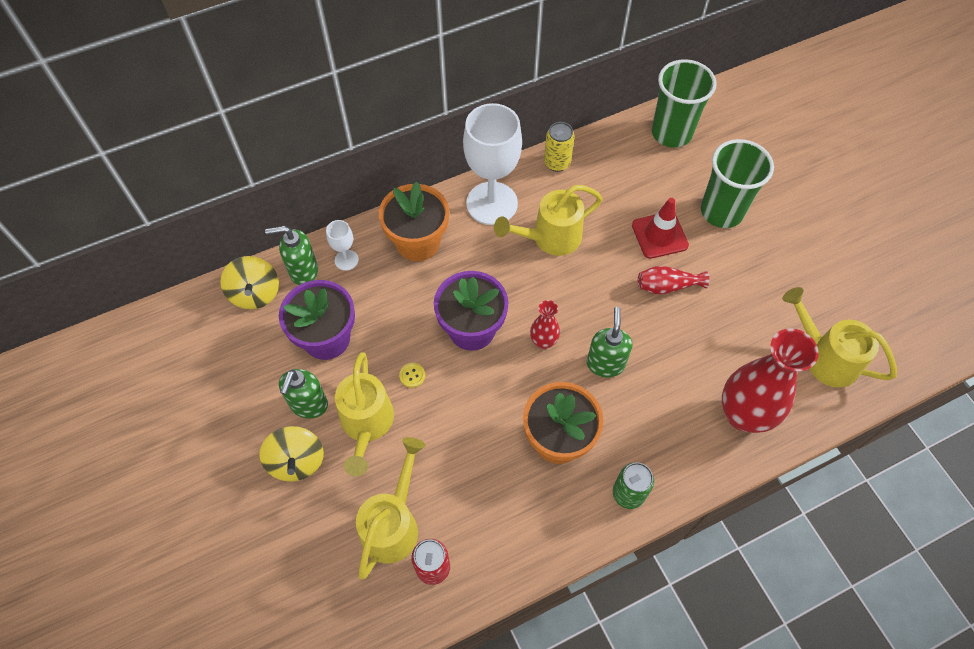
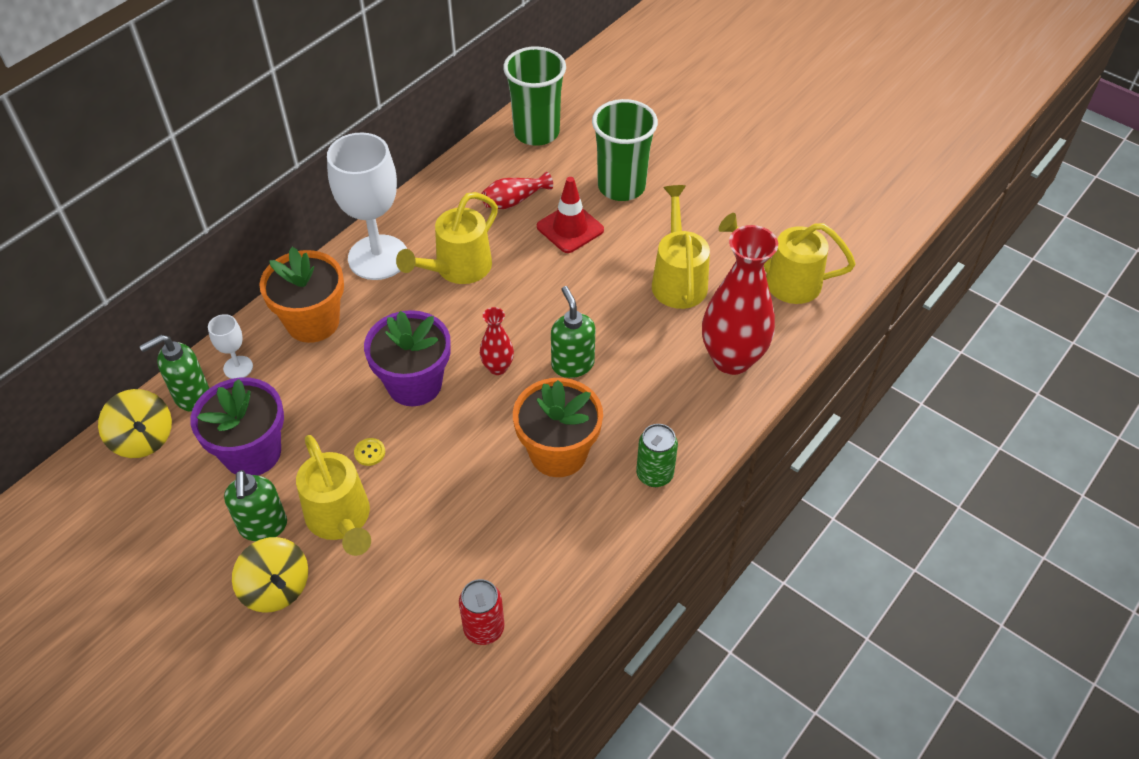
camera: 25 degrees left, 10 degrees down
yellow watering can [356,437,426,579] -> yellow watering can moved to [652,185,710,309]
yellow can [544,122,575,172] -> none
red vase [638,266,709,295] -> red vase moved to [482,172,553,209]

